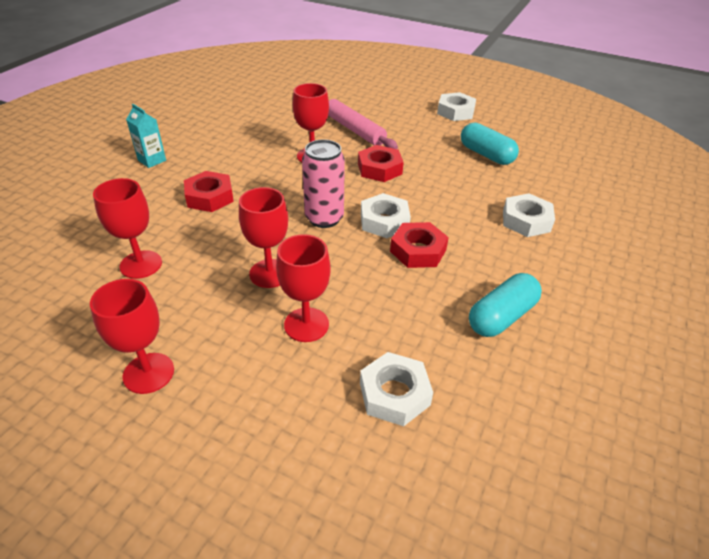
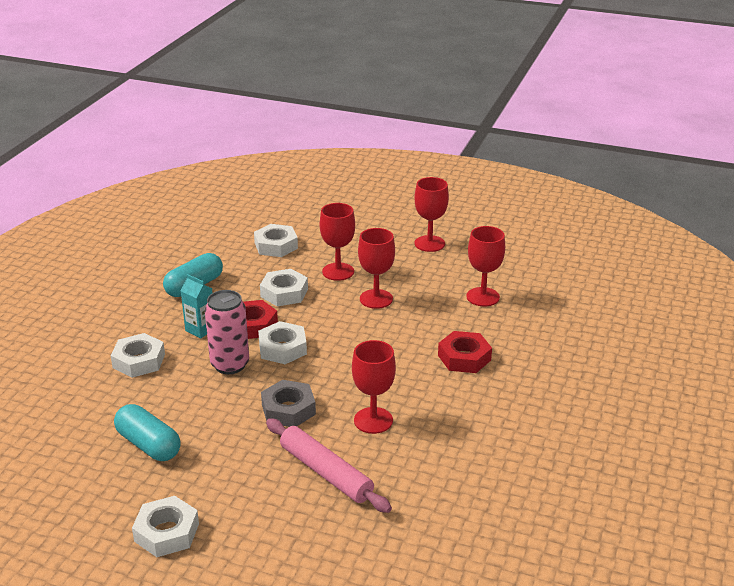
camera: 175 degrees right, 10 degrees down
turquoise carton [126,104,166,168] -> turquoise carton moved to [181,274,212,338]
pink can [302,139,345,228] -> pink can moved to [205,290,249,374]
red nut [358,145,404,182] -> grey nut [261,380,316,427]
none -> white nut [260,269,308,306]

